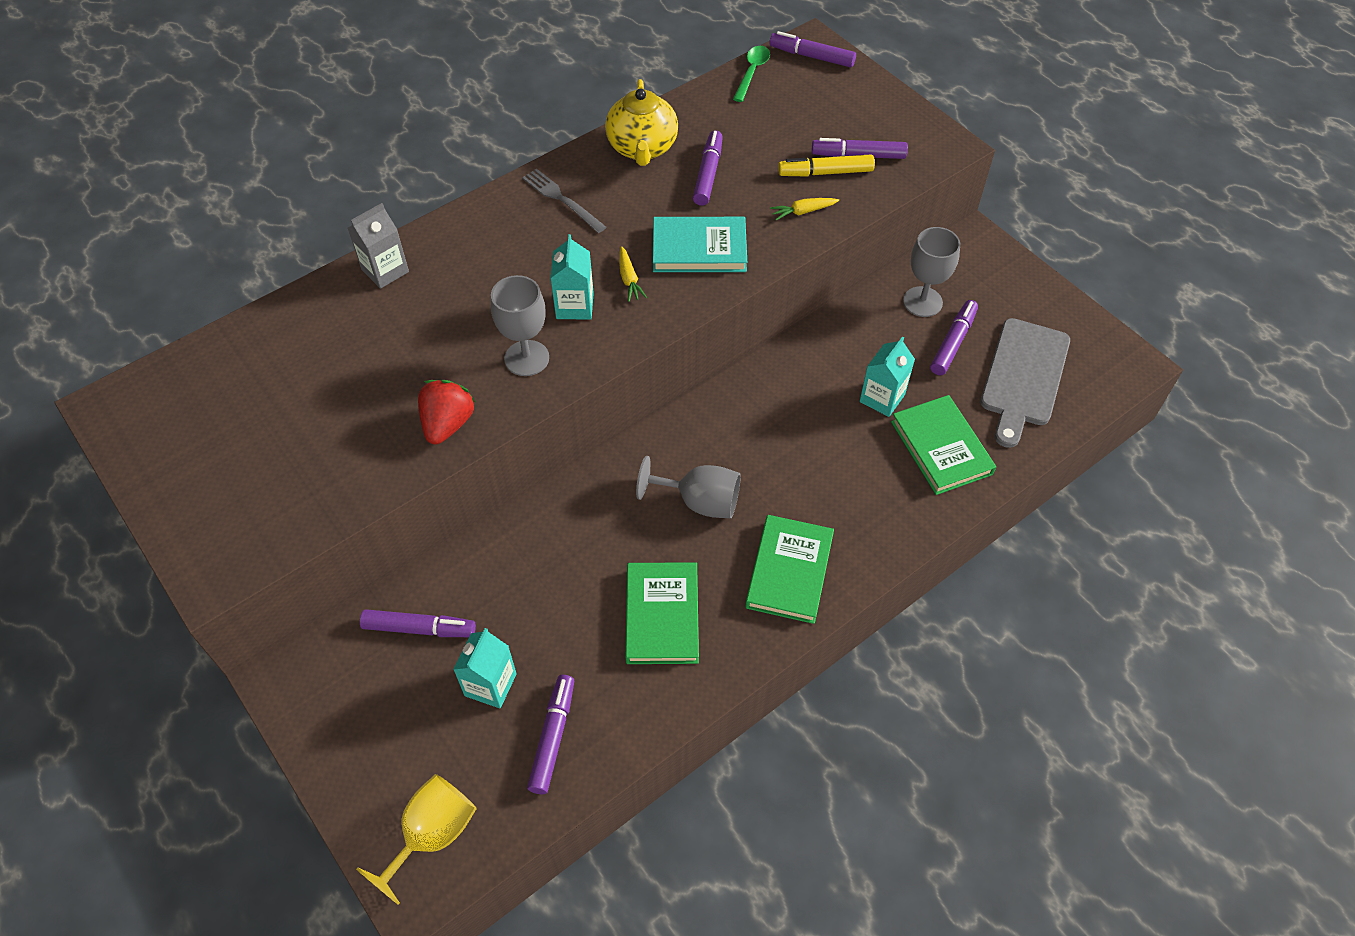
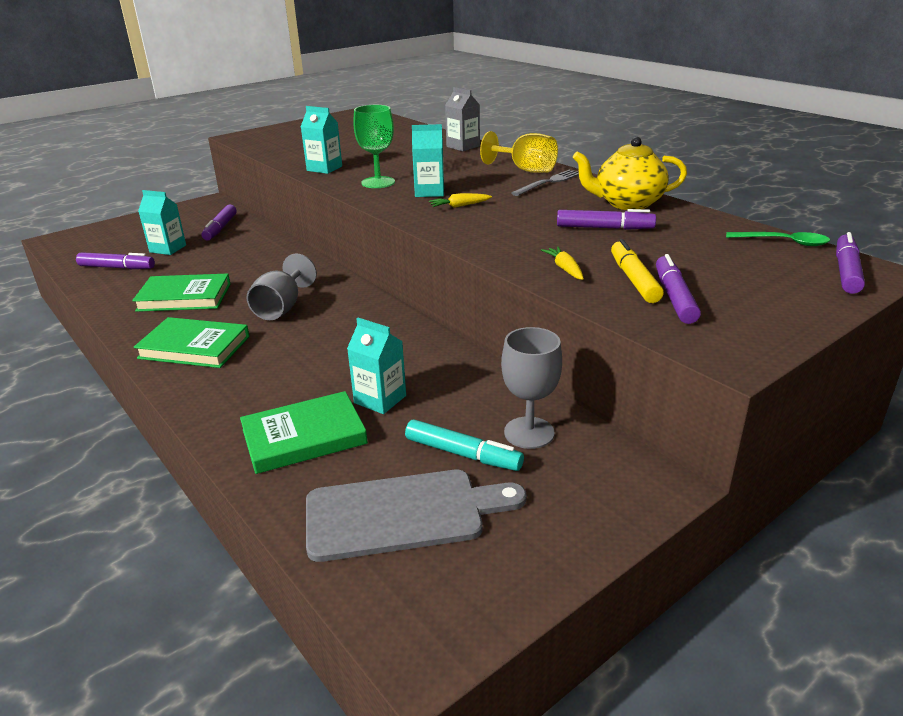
camera: 90 degrees right, 25 degrees down
yellow goblet [356,774,477,905] -> yellow goblet moved to [480,131,558,173]
red strawberry [418,380,475,445] -> turquoise carton [301,106,342,174]
grey goblet [491,275,549,376] -> green goblet [353,105,395,188]
turquoise book [653,217,747,272] -> none
purple marker [930,300,978,375] -> turquoise marker [405,420,524,471]
grey cutting board [980,318,1070,448] -> grey cutting board turned 150 degrees clockwise [306,470,526,562]

